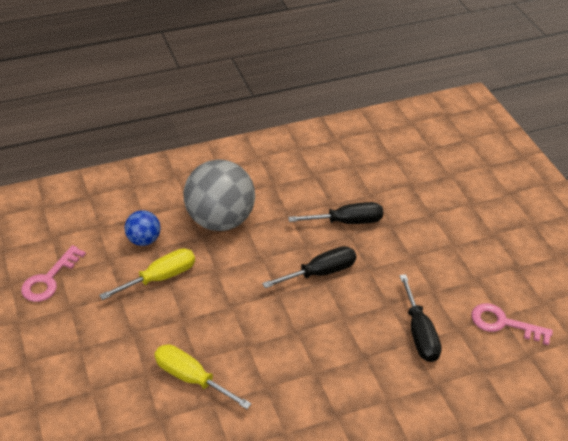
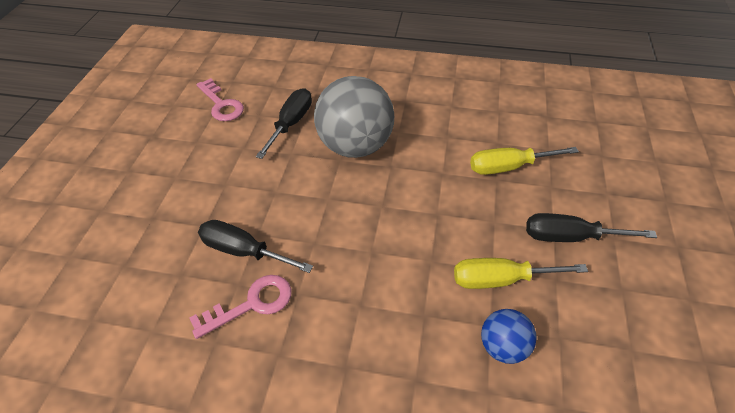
camera: 145 degrees left, 5 degrees up
pink key [21,245,86,302] -> pink key moved to [190,275,292,339]
yellow screwdriver [154,344,251,409] -> yellow screwdriver turned 105 degrees clockwise [470,147,579,175]
grey ball [184,159,255,231] -> grey ball moved to [314,76,394,158]
black screwdriver [262,246,356,288] -> black screwdriver moved to [526,213,657,242]

